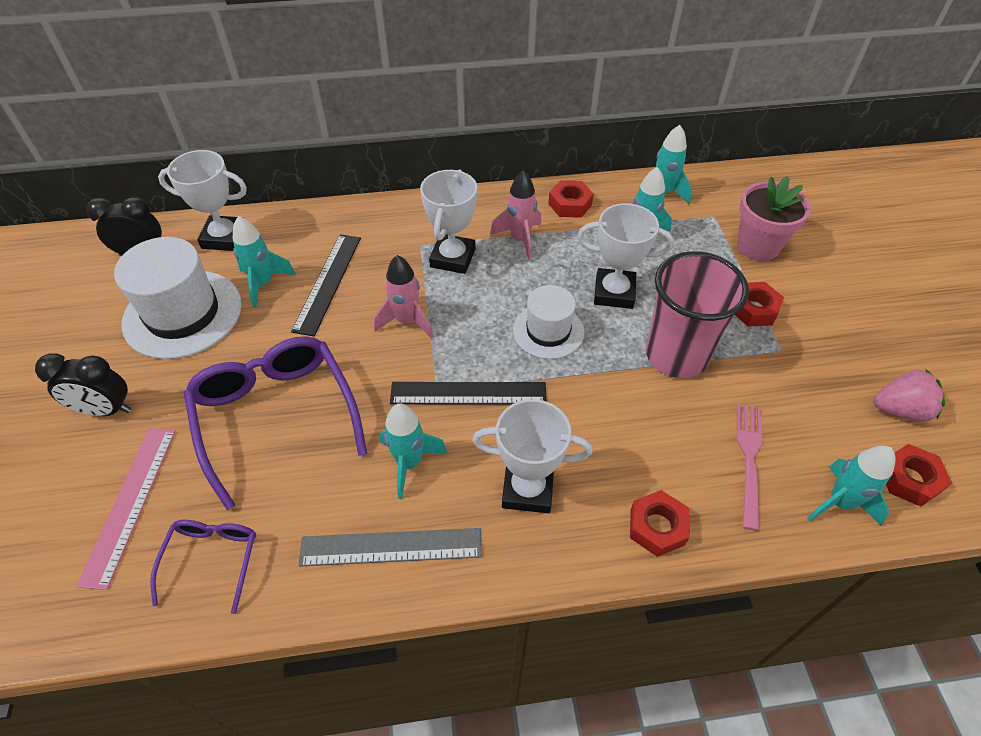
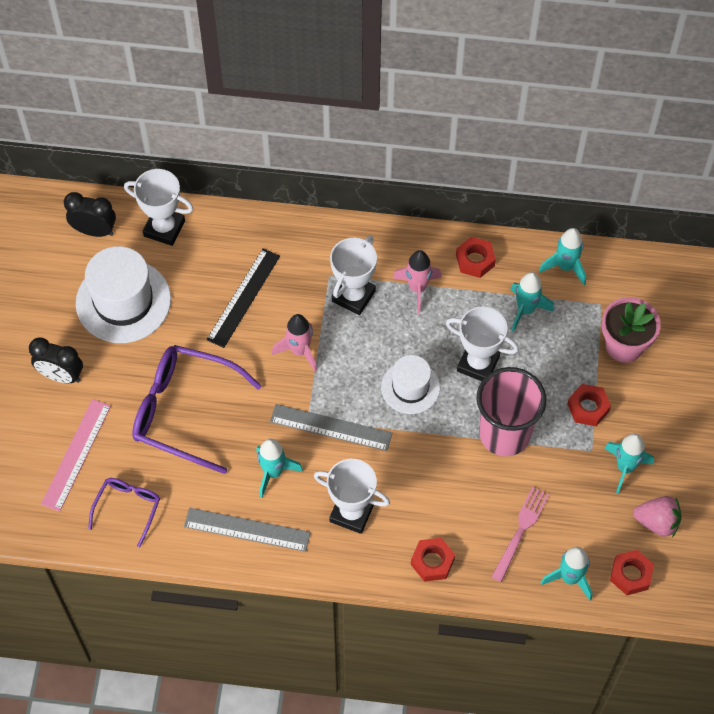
camera: 15 degrees right, 10 degrees up
purple glasses [184,336,367,510] -> purple glasses turned 60 degrees counterclockwise [132,345,262,474]
turquoise rocket [233,216,296,308] -> turquoise rocket moved to [604,434,654,494]
black ruler [390,382,547,405] -> grey ruler [270,404,393,451]

